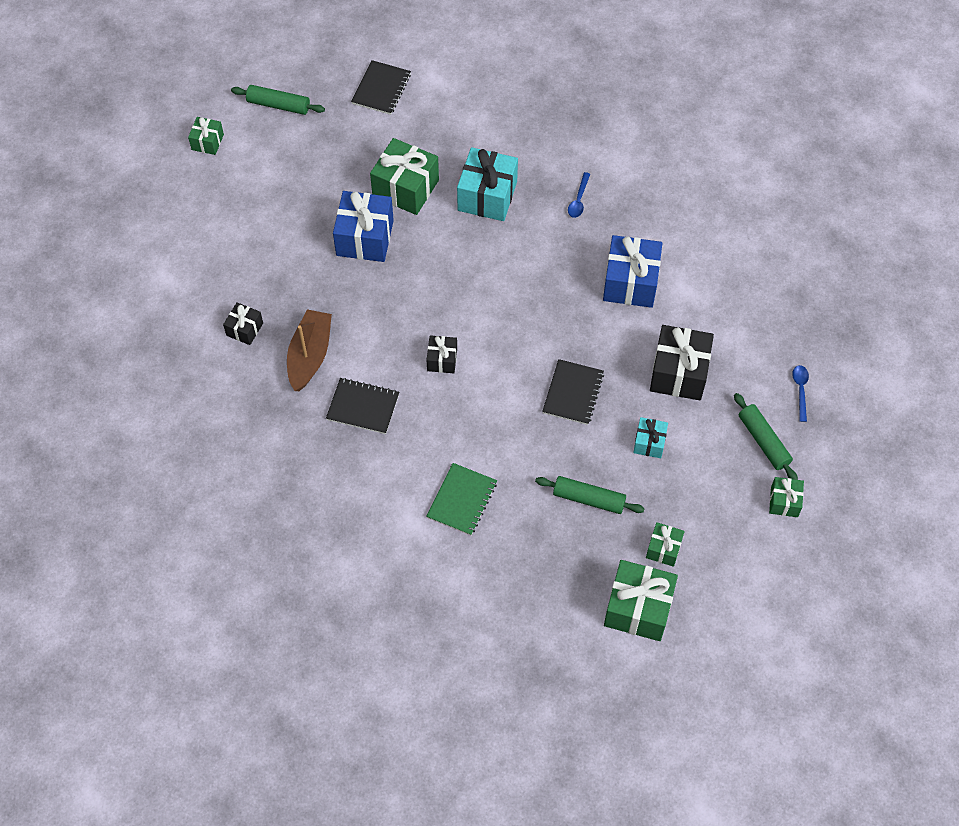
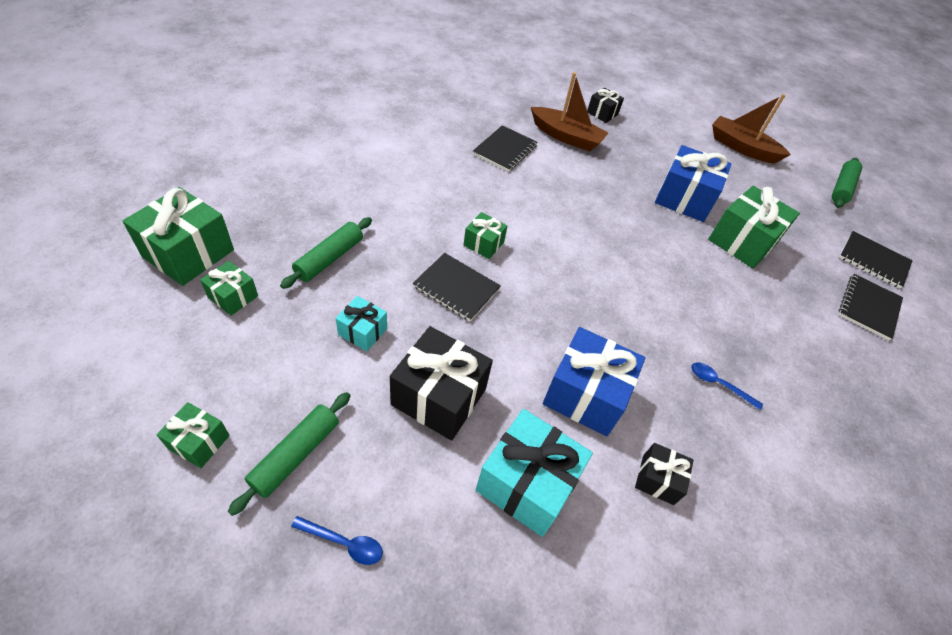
camera: 100 degrees right, 10 degrees down
green gift [188,117,224,155] -> green gift moved to [464,212,508,259]
black gift [426,335,457,373] -> black gift moved to [635,443,694,505]
green notebook [426,463,497,535] -> none
turquoise gift [457,147,518,221] -> turquoise gift moved to [476,409,593,537]
green rolling pin [734,393,798,480] -> green rolling pin turned 45 degrees counterclockwise [228,392,351,516]
none -> brown boat [712,94,791,164]
none -> black notebook [839,274,903,341]

